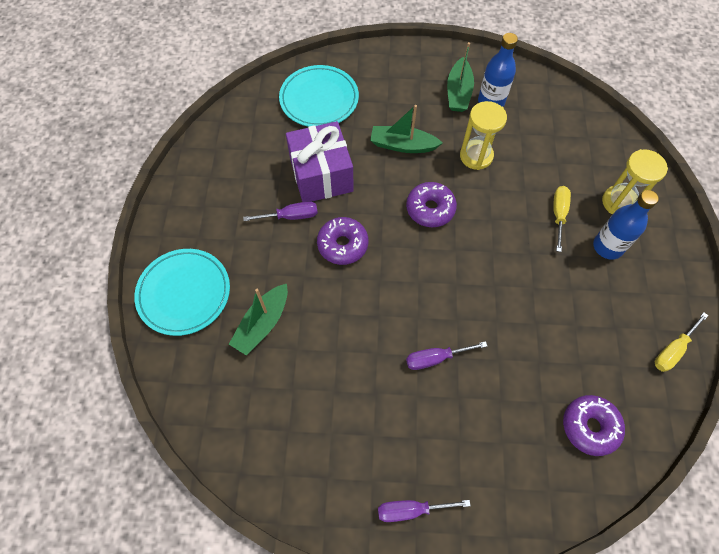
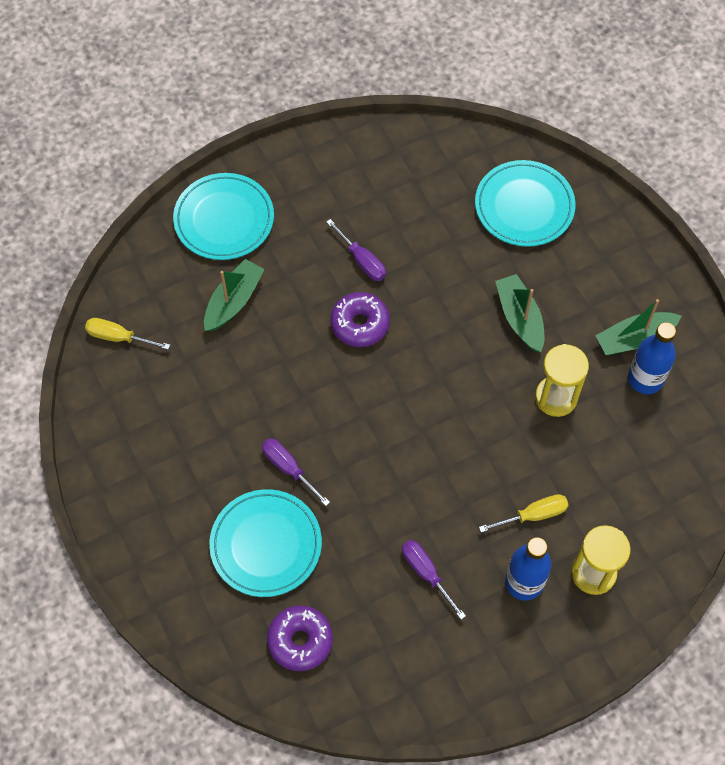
camera: 60 degrees right, 0 degrees up
green boat [229,284,288,356] -> green boat turned 120 degrees clockwise [204,259,265,331]
purple gift [286,121,354,202] -> none
purple screwdriver [378,500,471,522] -> purple screwdriver moved to [402,540,466,620]
purple donut [406,182,457,227] -> none
yellow screwdriver [655,312,708,372] -> yellow screwdriver moved to [85,318,170,350]
none -> turquoise plate [209,489,322,597]

